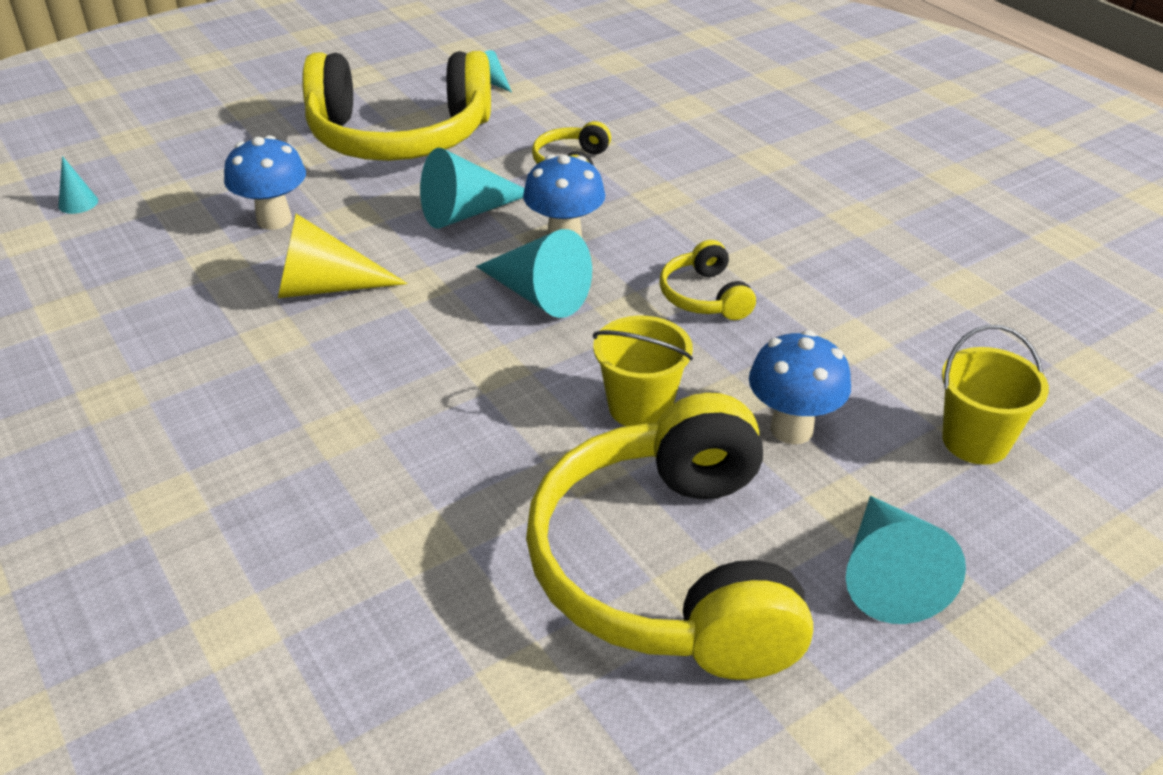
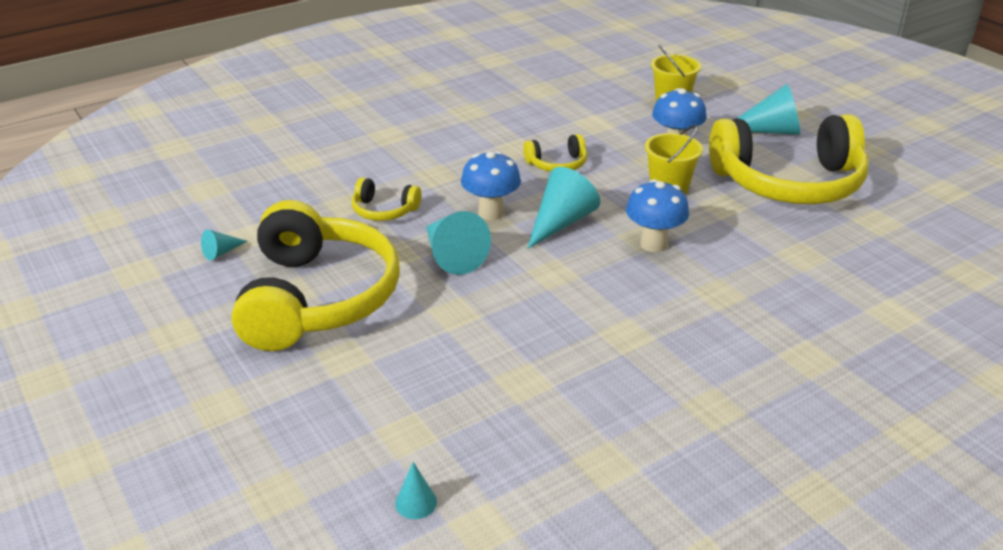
camera: 90 degrees left, 5 degrees down
blue mushroom [224,135,306,230] -> blue mushroom moved to [626,179,689,252]
yellow cone [278,214,408,298] -> none

